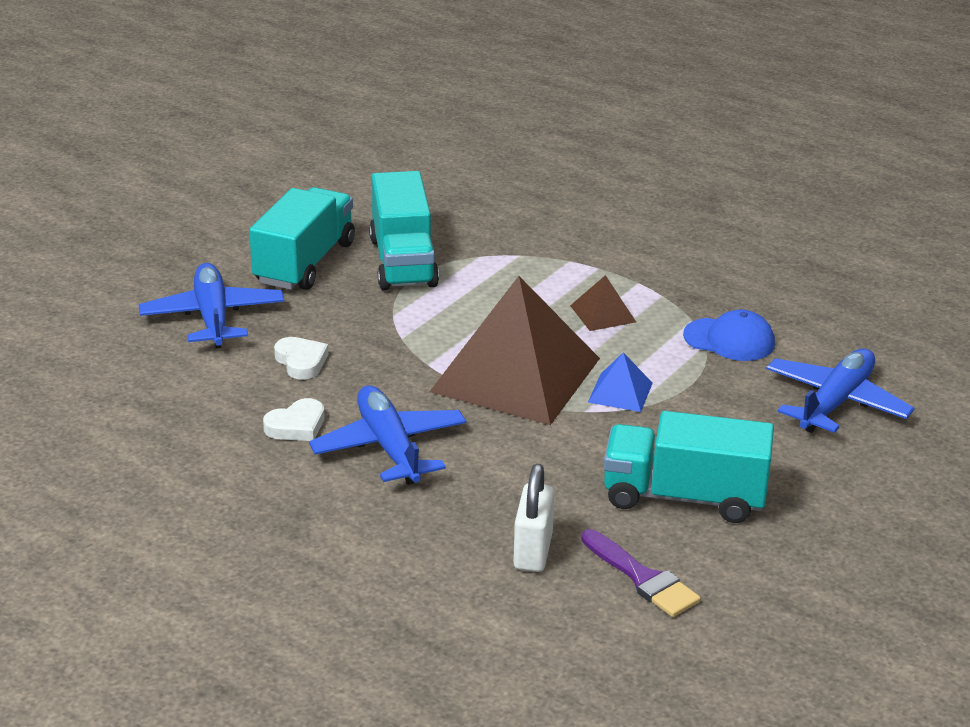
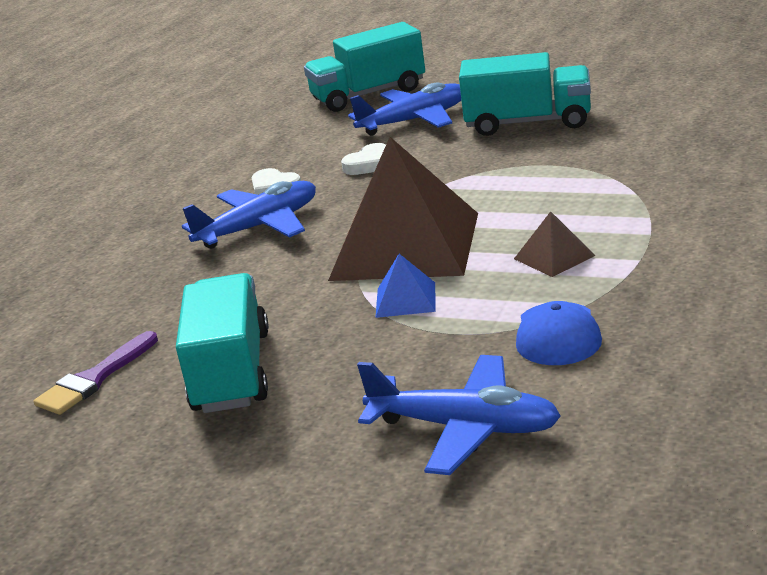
camera: 80 degrees right, 5 degrees down
turquoise truck [369,171,439,290] -> turquoise truck moved to [304,22,425,112]
white padlock [513,464,555,572] -> none

